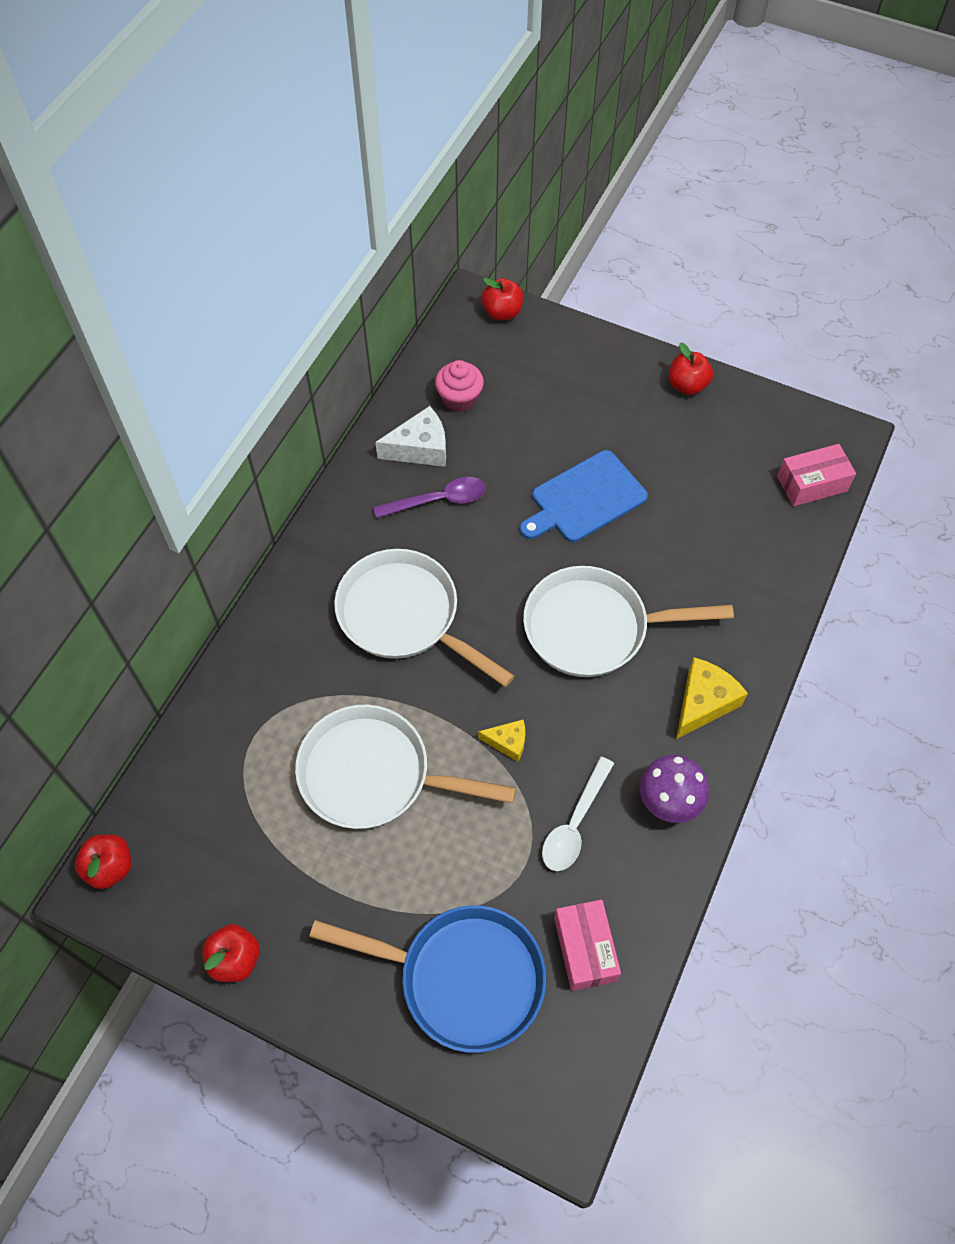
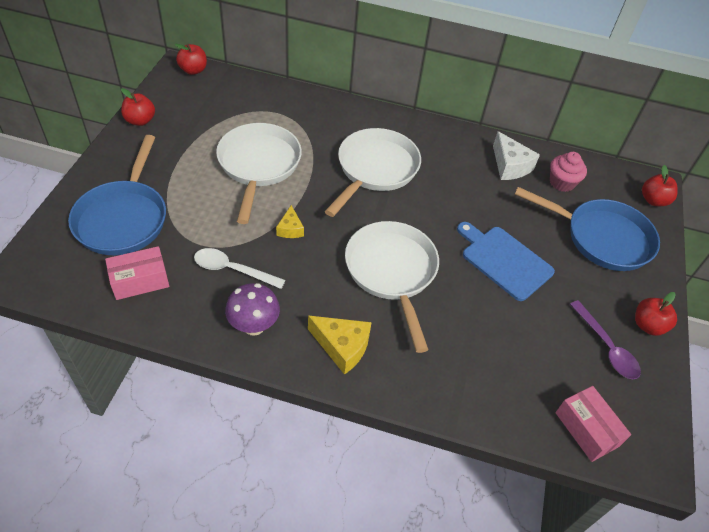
camera: 75 degrees right, 10 degrees down
purple spoon [373,477,486,518] -> purple spoon moved to [570,300,641,379]
none -> blue pan [515,187,660,271]

